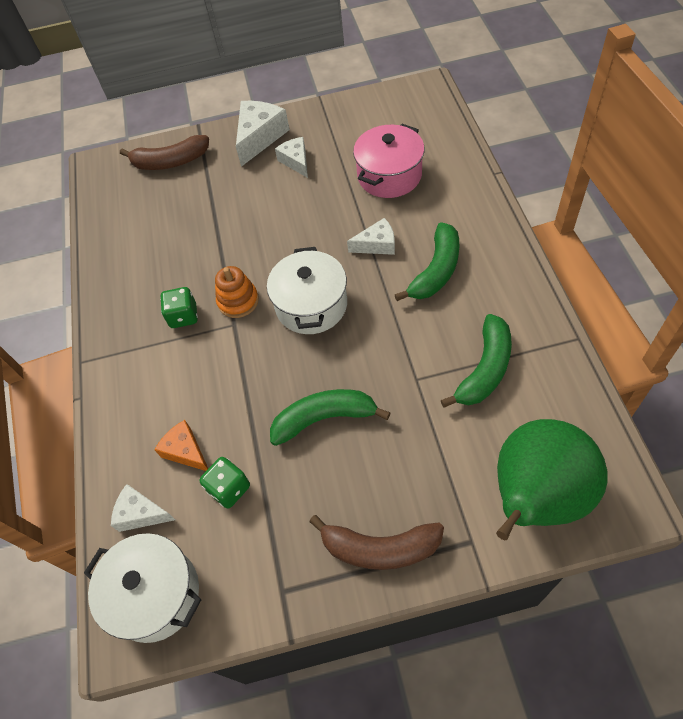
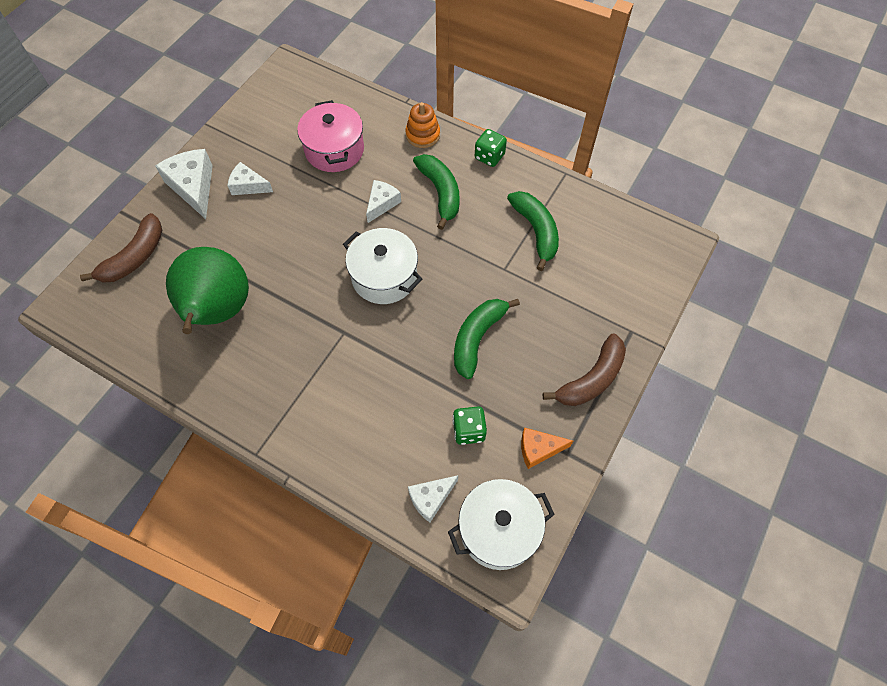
camera: 55 degrees left, 5 degrees up
orange cheese [154,420,208,471] -> orange cheese moved to [521,427,573,469]
green dice [160,287,198,328] -> green dice moved to [475,129,507,167]
orange stacking toy [215,266,259,318] -> orange stacking toy moved to [405,102,440,148]
green pear [496,419,608,541] -> green pear moved to [166,247,249,334]

